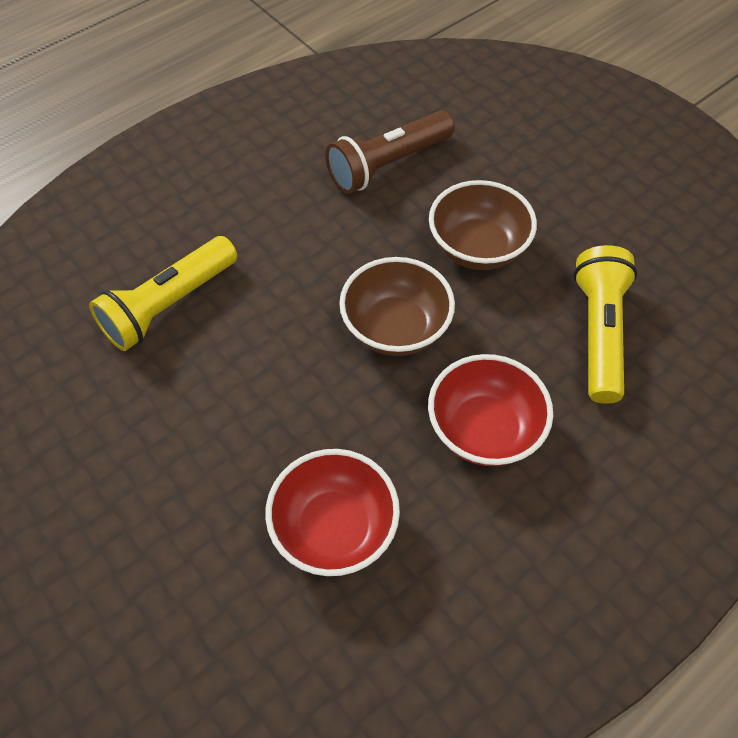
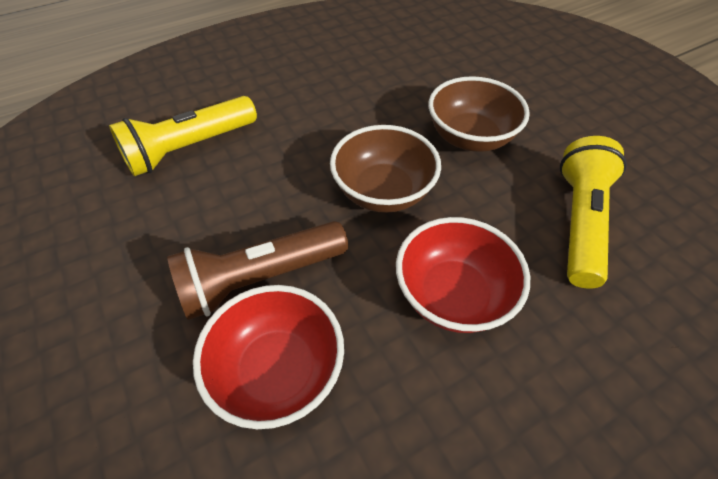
camera: 10 degrees right, 5 degrees down
brown flashlight [325,111,455,194] -> brown flashlight moved to [167,221,348,320]

